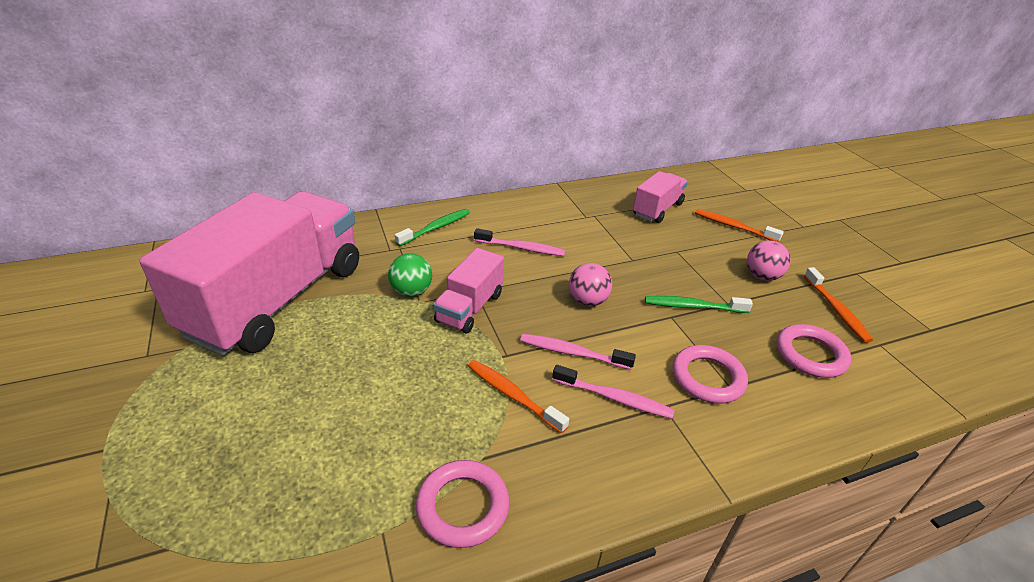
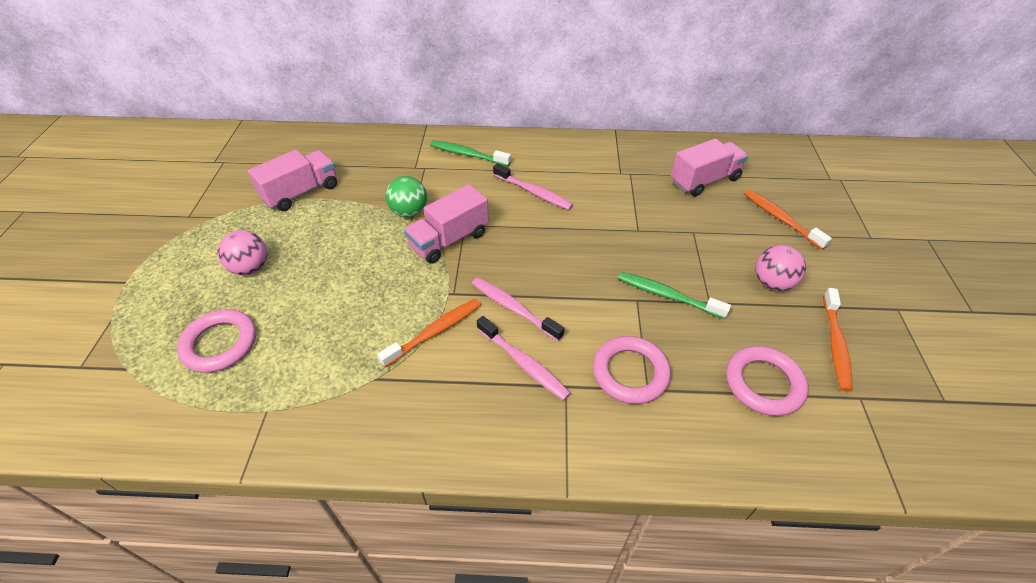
camera: 25 degrees right, 10 degrees up
pink truck [140,191,359,355] -> pink truck [248,150,337,211], size x0.46
green toothbrush [395,209,470,246] -> green toothbrush turned 135 degrees counterclockwise [430,140,511,166]
pink ring [416,460,509,548] -> pink ring moved to [177,309,256,373]
orange toothbrush [468,360,569,434] -> orange toothbrush turned 75 degrees clockwise [377,299,481,367]
pink ball [569,263,612,306] -> pink ball moved to [217,230,267,275]

